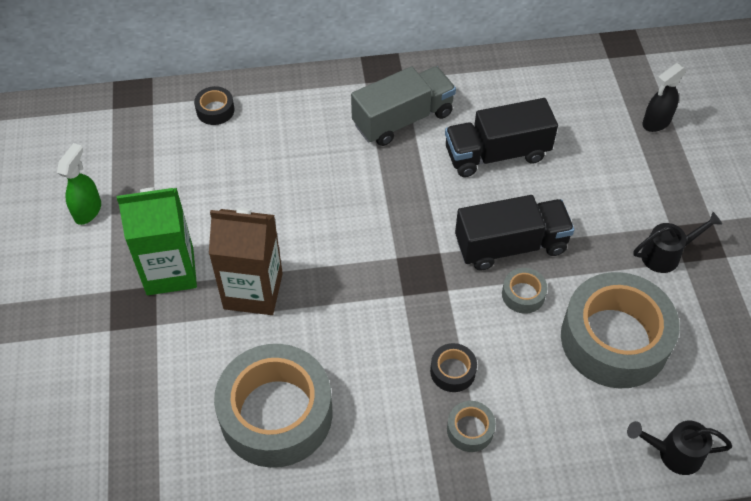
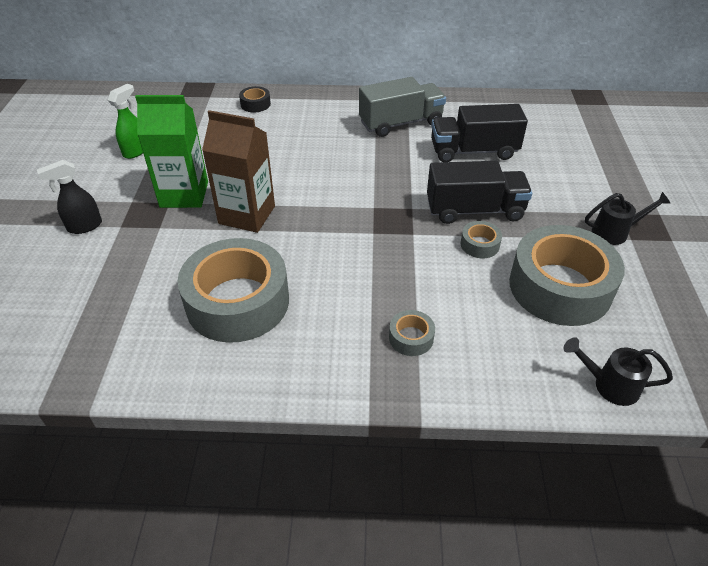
camera: 10 degrees right, 10 degrees down
black tape [430,343,477,392] -> none
black spray bottle [642,63,687,132] -> black spray bottle moved to [37,160,102,234]

